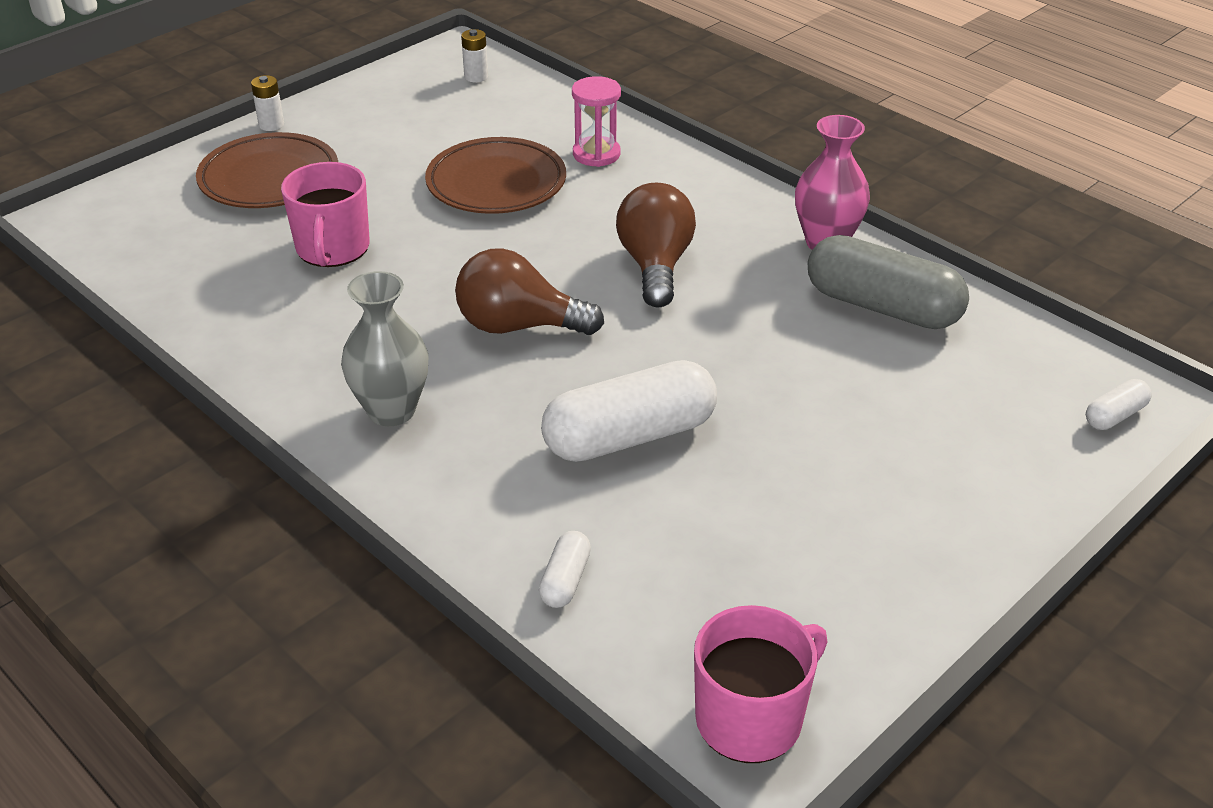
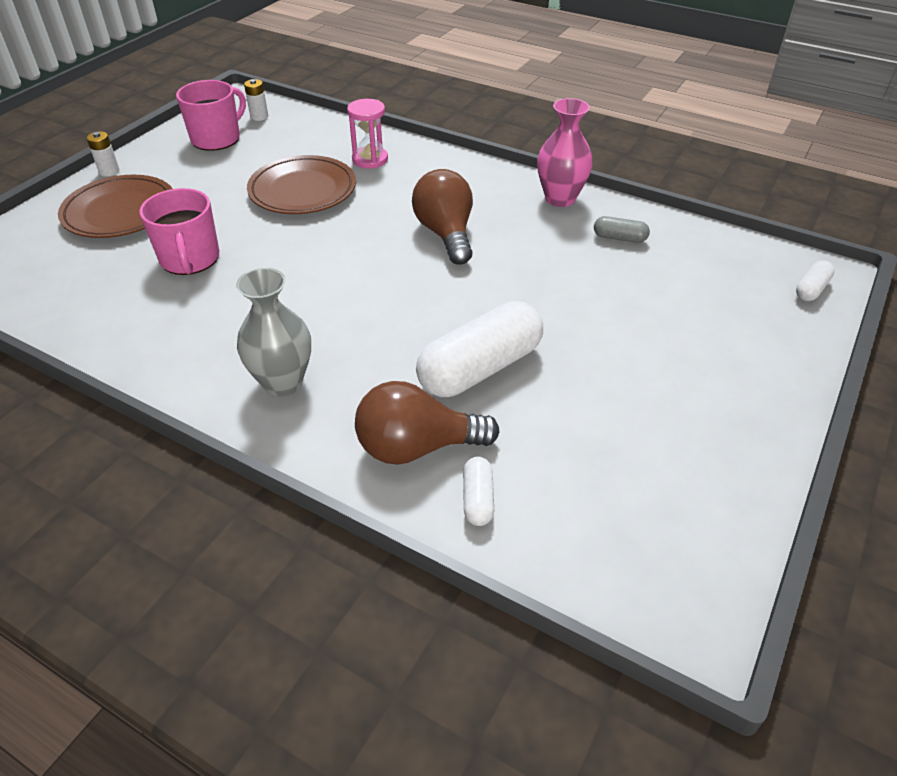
camera: 15 degrees left, 5 degrees up
brown light bulb [455,248,604,335] -> brown light bulb moved to [355,381,500,465]
pink mug [694,605,827,763] -> pink mug moved to [176,80,246,151]
grey capsule [808,235,969,329] -> grey capsule [594,216,650,243], size x0.45

